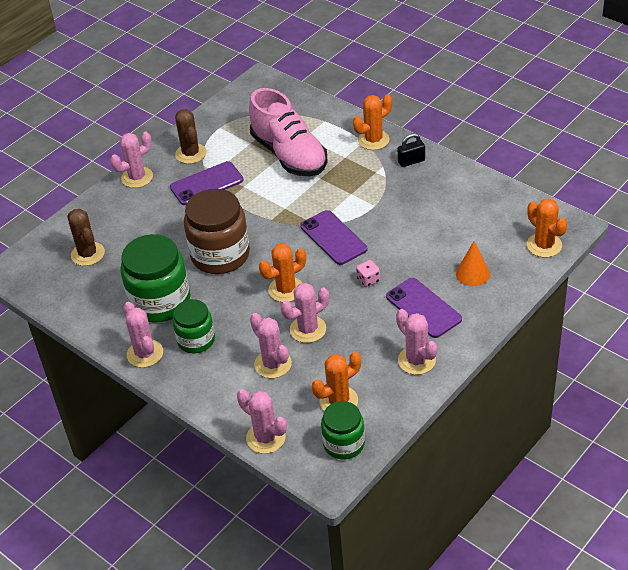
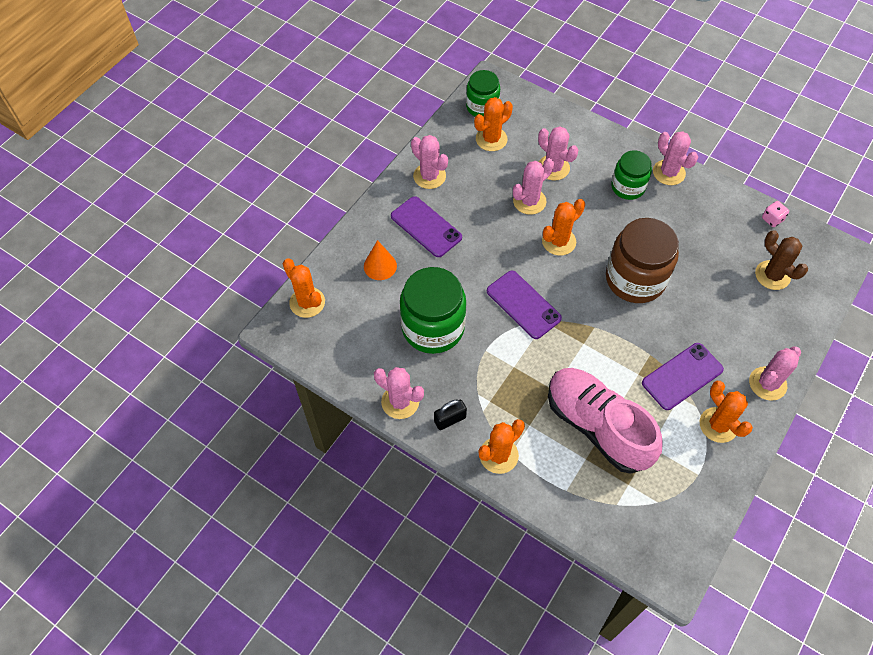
camera: 170 degrees right, 15 degrees up
green jar [120,234,190,322] -> green jar moved to [400,267,466,354]
brown cactus [175,109,207,164] -> orange cactus [700,381,753,443]
pink cactus [237,389,287,454] -> pink cactus moved to [374,367,424,419]
pink dice [356,260,380,287] -> pink dice moved to [762,201,789,227]

